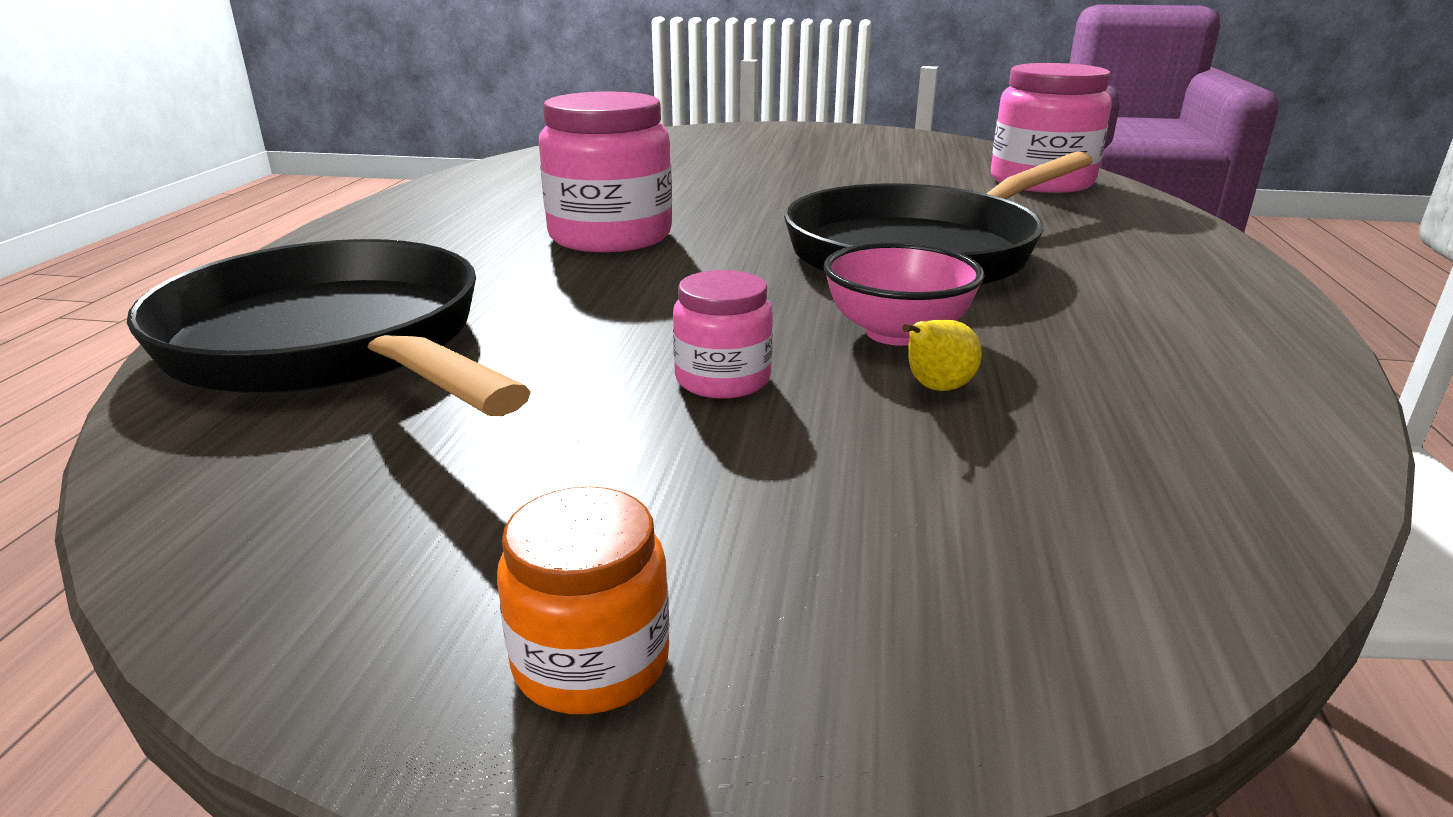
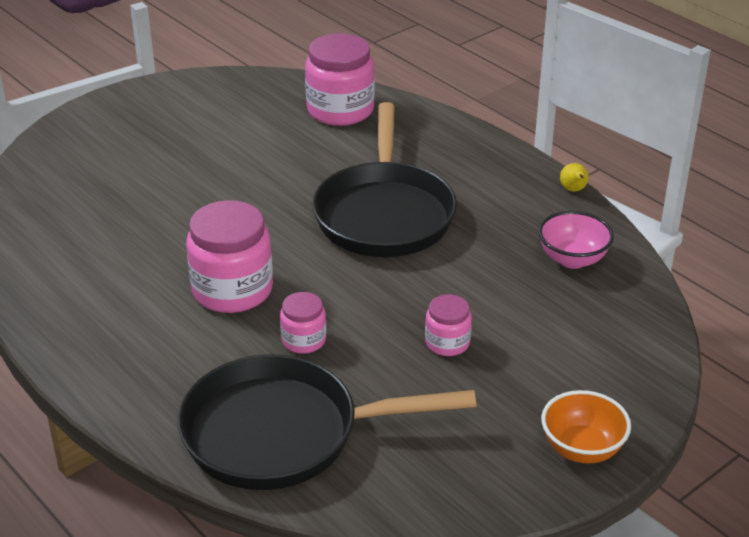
camera: 50 degrees left, 10 degrees up
orange jar [497,487,669,714] -> orange bowl [541,390,631,463]
pink bowl [823,242,985,346] -> pink bowl moved to [538,211,614,269]
yellow pear [902,319,982,391] -> yellow pear moved to [560,163,589,192]
none -> pink jar [280,292,326,354]

